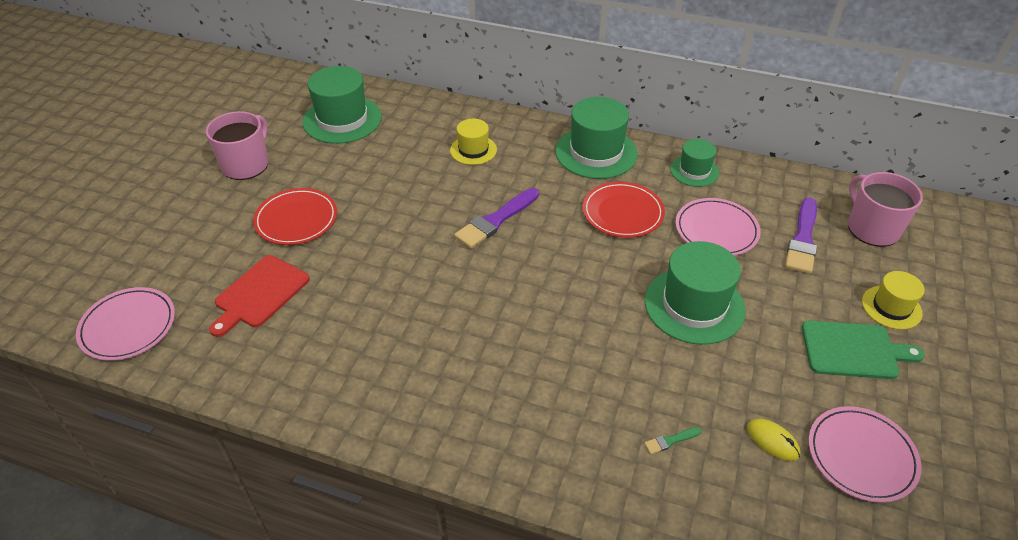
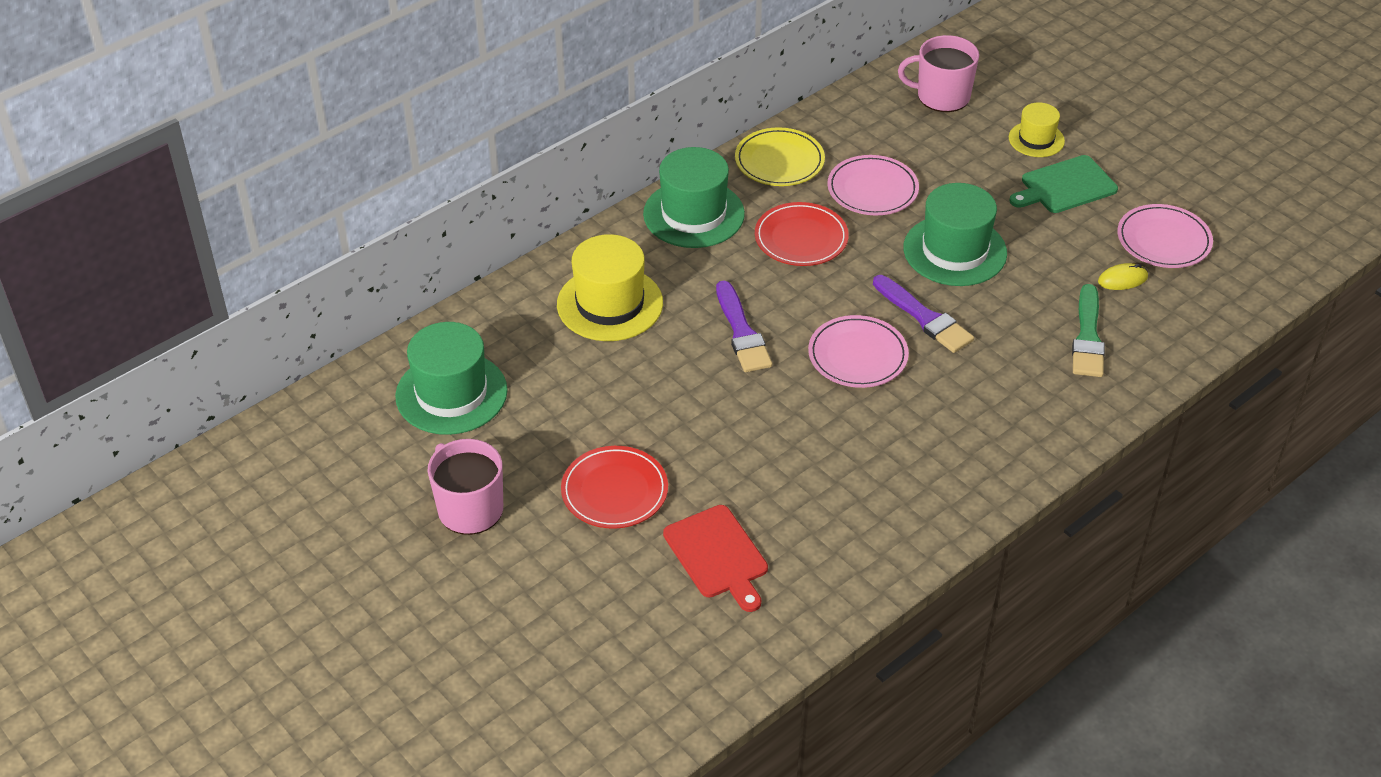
camera: 60 degrees left, 0 degrees up
pink plate [76,287,175,361] -> pink plate moved to [808,315,909,388]
yellow hat [450,119,497,165] -> yellow hat [557,234,663,341], size x1.74
green brush [644,427,701,454] -> green brush [1072,284,1105,377], size x2.25
green hat [670,139,719,187] -> yellow plate [735,127,825,186]
purple brush [785,198,817,274] -> purple brush moved to [873,275,974,353]
green cutting board [802,321,924,379] -> green cutting board turned 150 degrees counterclockwise [1010,155,1118,213]

